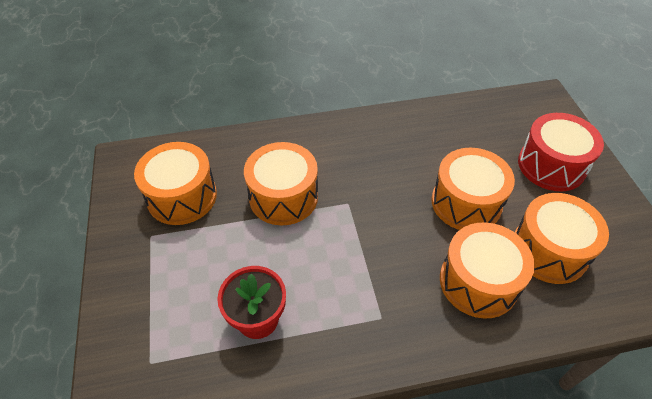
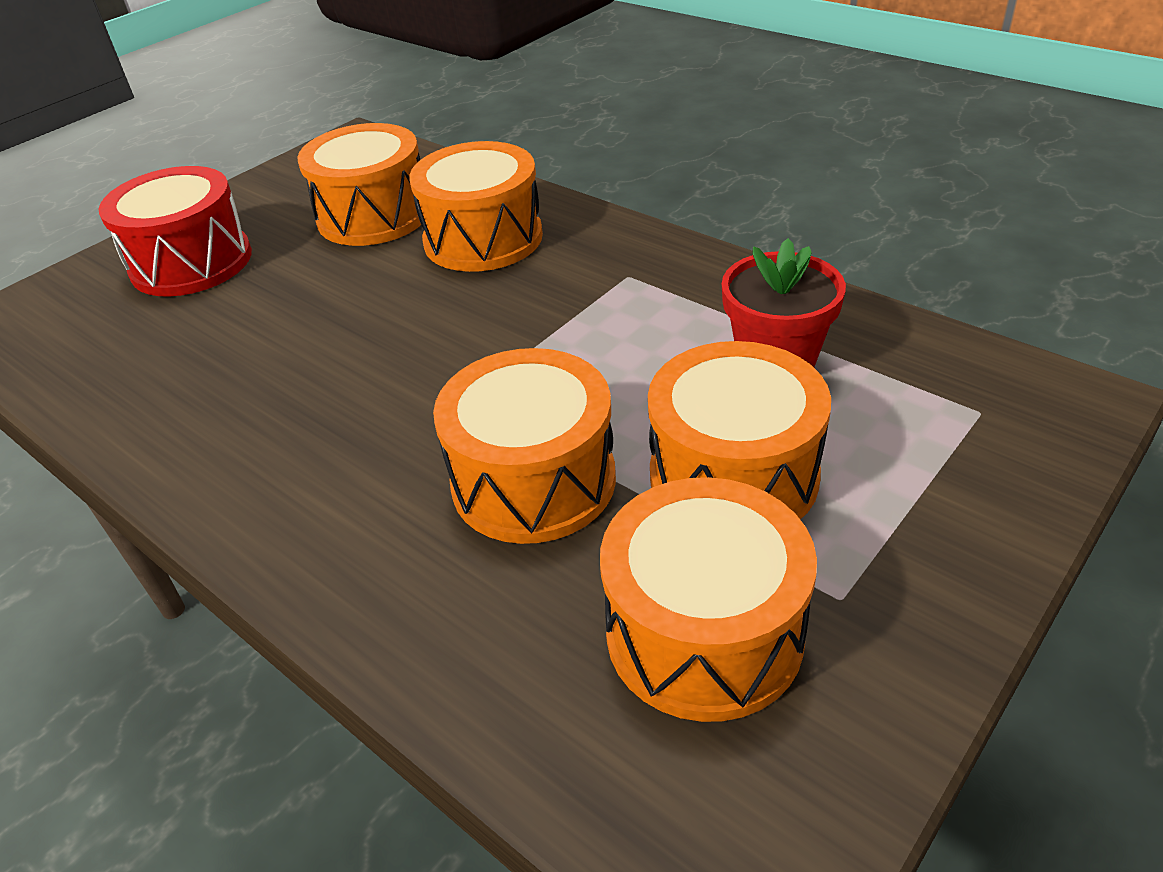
camera: 125 degrees left, 10 degrees down
orange drum [432,148,515,230] -> orange drum moved to [648,341,831,520]

